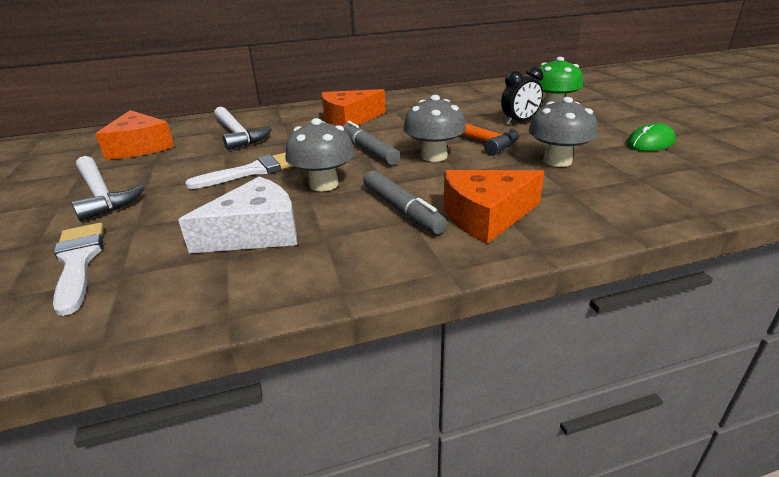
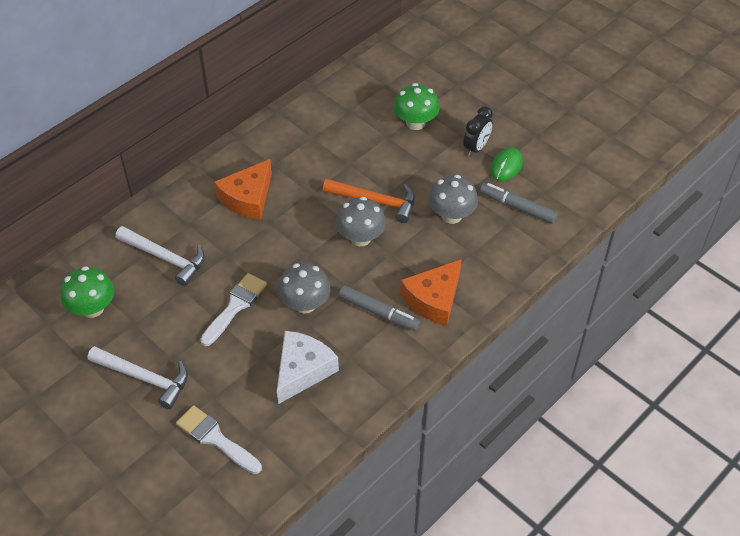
camera: 30 degrees left, 20 degrees up
orange cheese [95,110,174,160] -> green mushroom [60,266,114,318]
grey marker [342,121,400,165] -> grey marker moved to [480,183,558,224]
black clock [501,67,544,125] -> black clock moved to [463,106,493,157]

